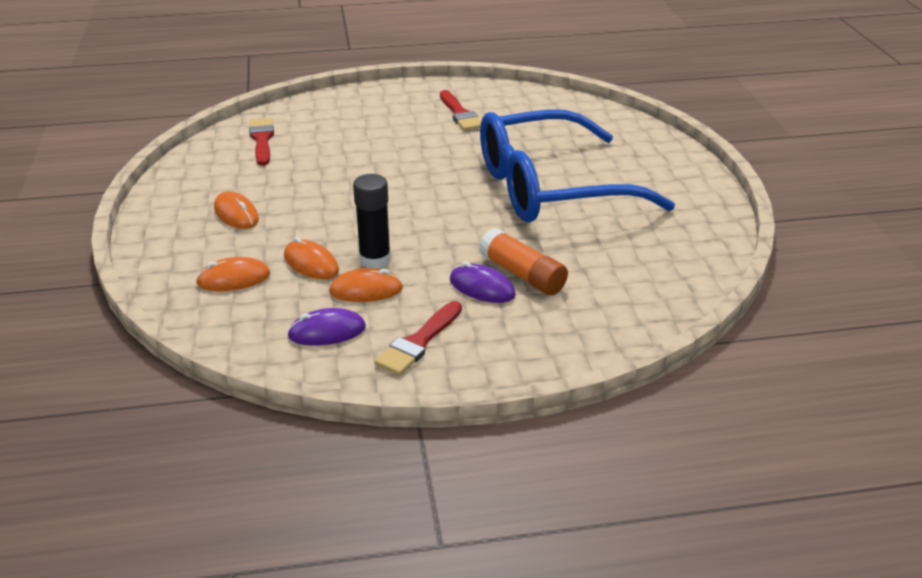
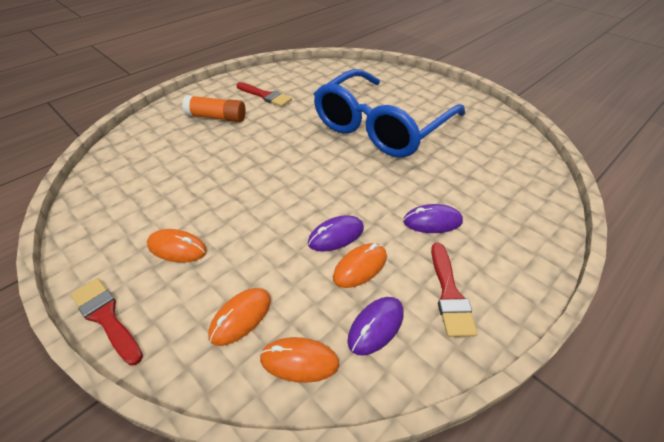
camera: 35 degrees left, 10 degrees up
red brush [249,118,274,166] -> red brush moved to [71,278,143,366]
orange mouse [284,237,339,279] -> orange mouse moved to [259,337,339,383]
black glue stick [353,174,391,269] -> purple mouse [308,215,364,252]
orange glue stick [479,228,568,295] -> orange glue stick moved to [182,95,246,122]

